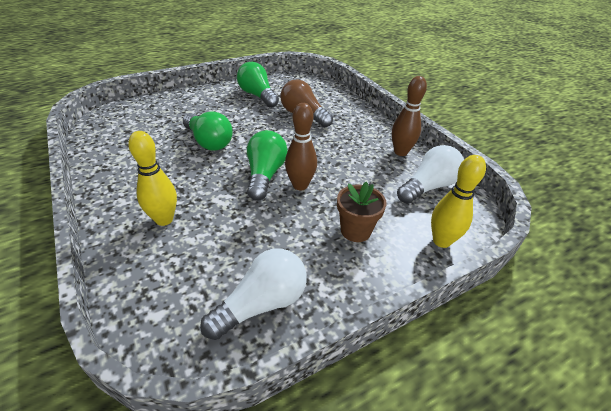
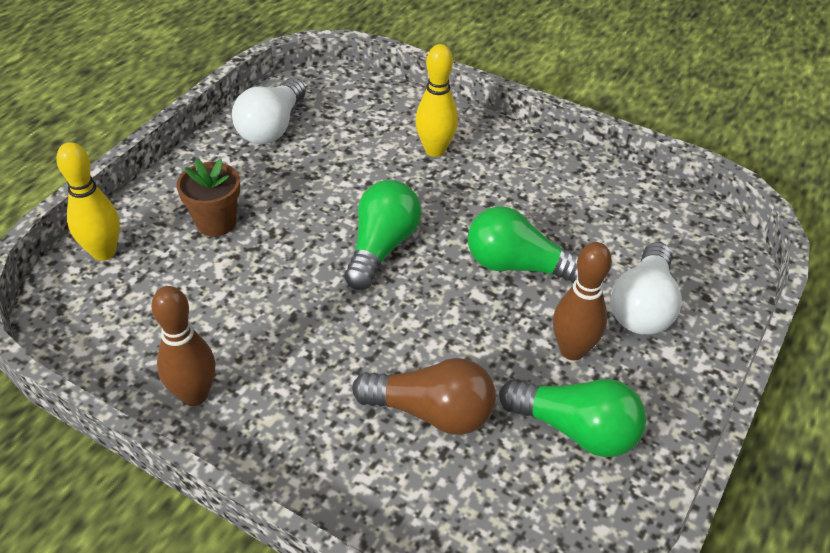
camera: 150 degrees right, 5 degrees up
green light bulb [247,130,288,201] -> green light bulb turned 135 degrees counterclockwise [344,180,421,290]
brown bowling pin [285,103,317,190] -> brown bowling pin moved to [553,242,612,360]
white light bulb [397,145,464,204] -> white light bulb moved to [610,242,682,335]

